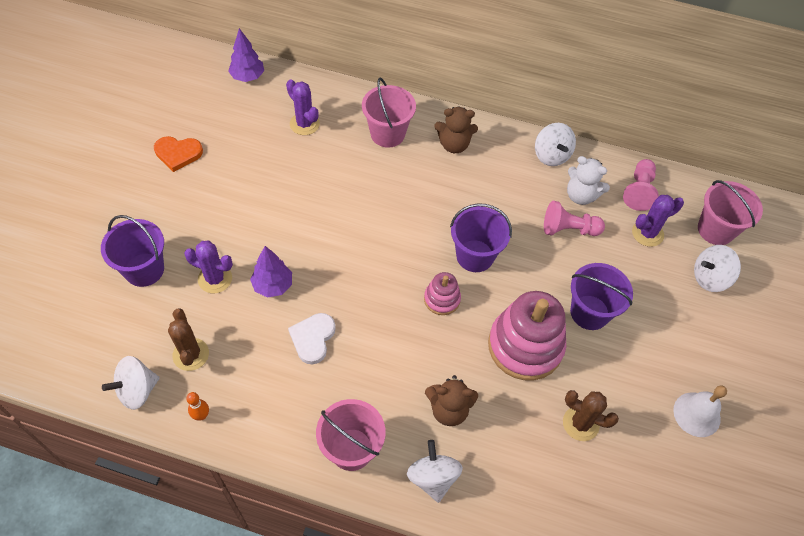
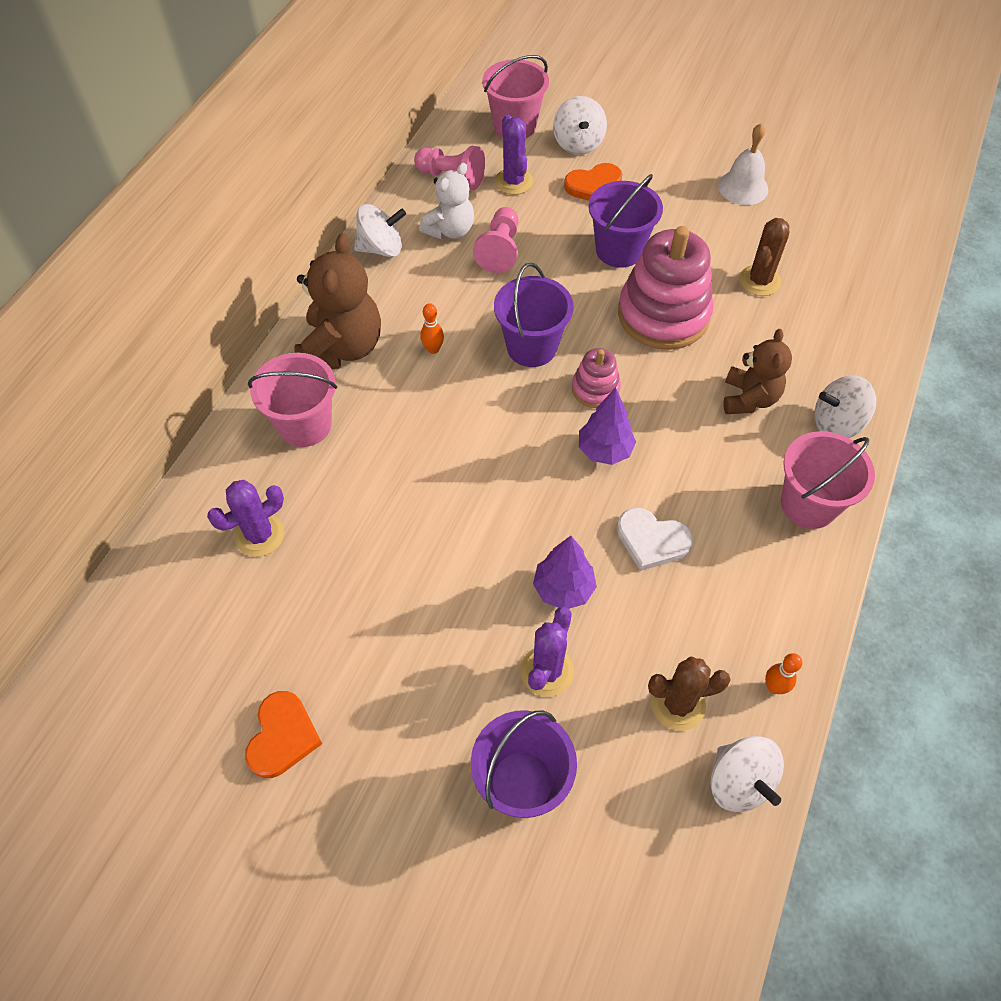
camera: 80 degrees left, 0 degrees up
purple tree [228,28,264,82] -> purple tree moved to [579,388,636,465]
brown teddy bear [434,107,478,153] -> brown teddy bear [295,233,381,369], size x1.55
none -> orange bowling pin [420,303,444,354]
none -> orange heart [564,163,622,201]

